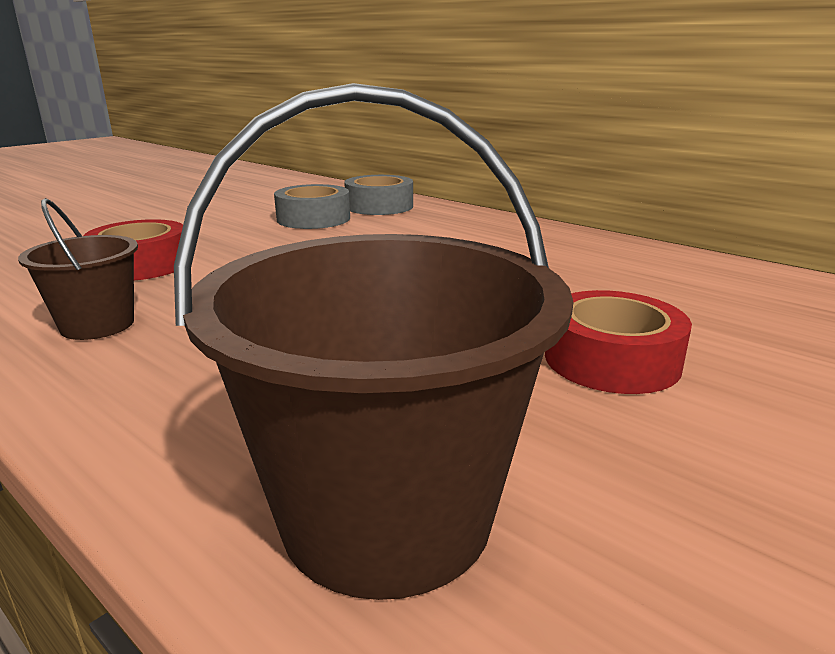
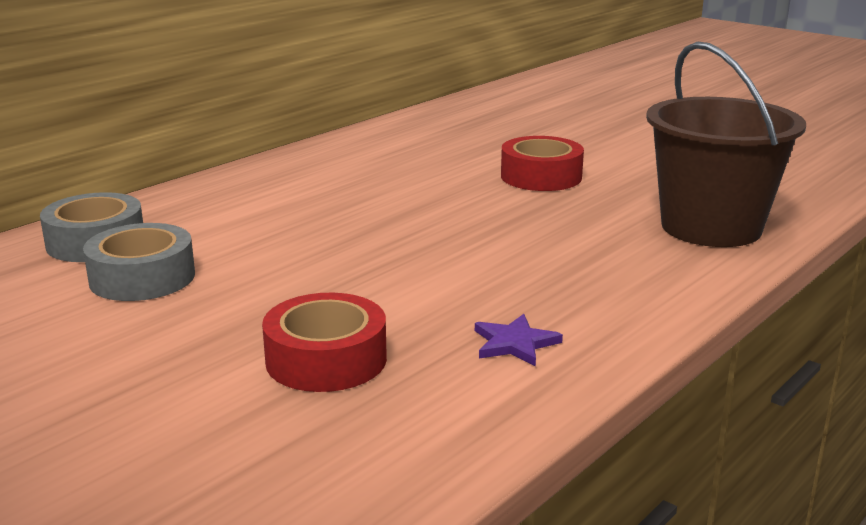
camera: 90 degrees left, 0 degrees up
brown bucket [18,198,138,340] -> purple star [475,314,563,367]

